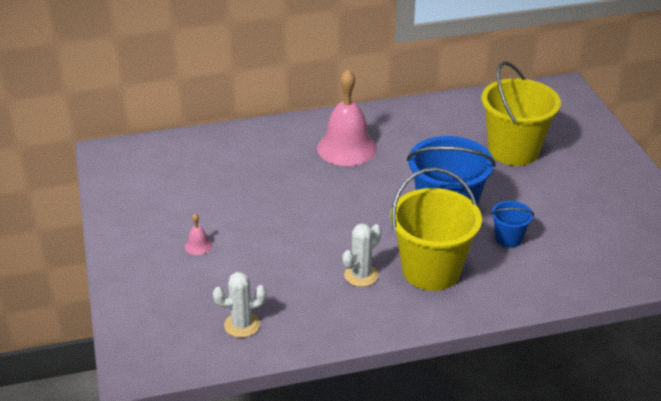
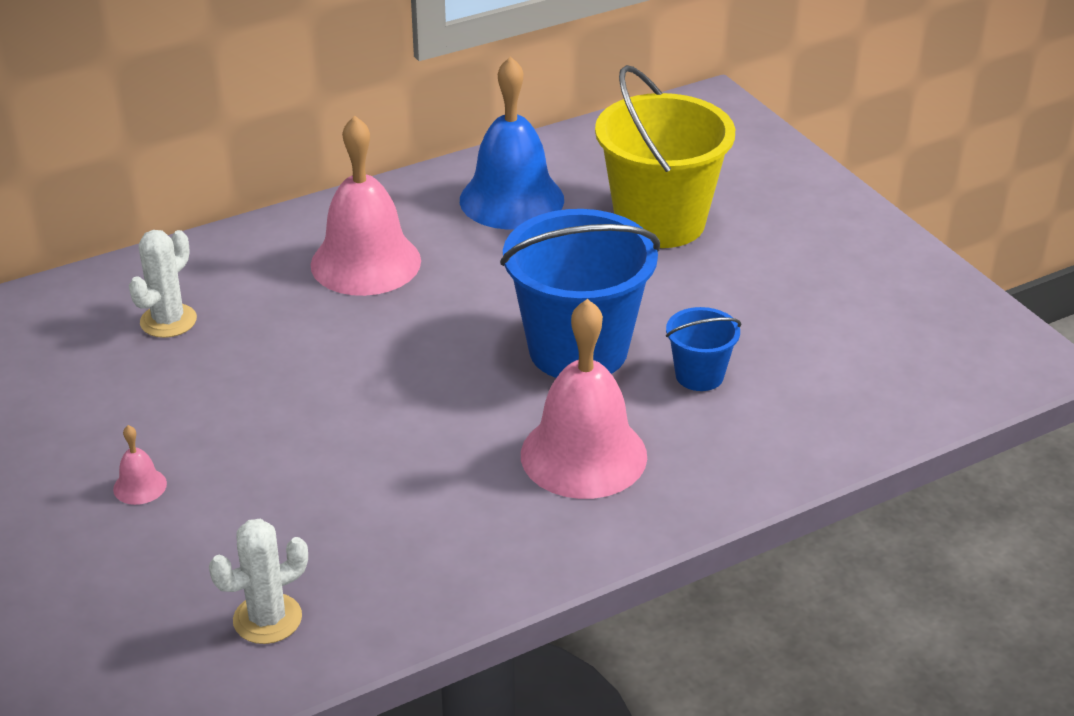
camera: 15 degrees left, 0 degrees up
white cactus [342,223,381,287] -> white cactus moved to [129,230,197,338]
yellow bucket [390,167,482,291] -> pink bell [521,299,647,499]
none -> blue bell [460,56,564,229]

